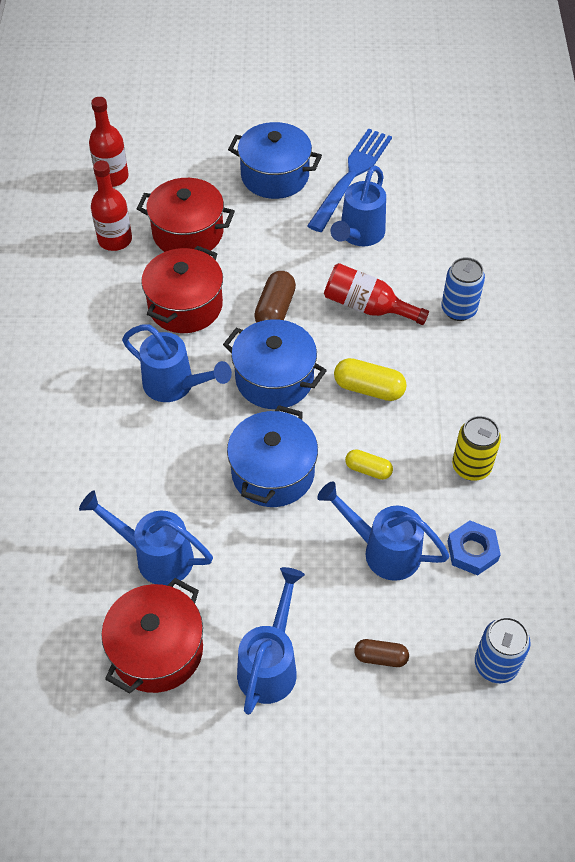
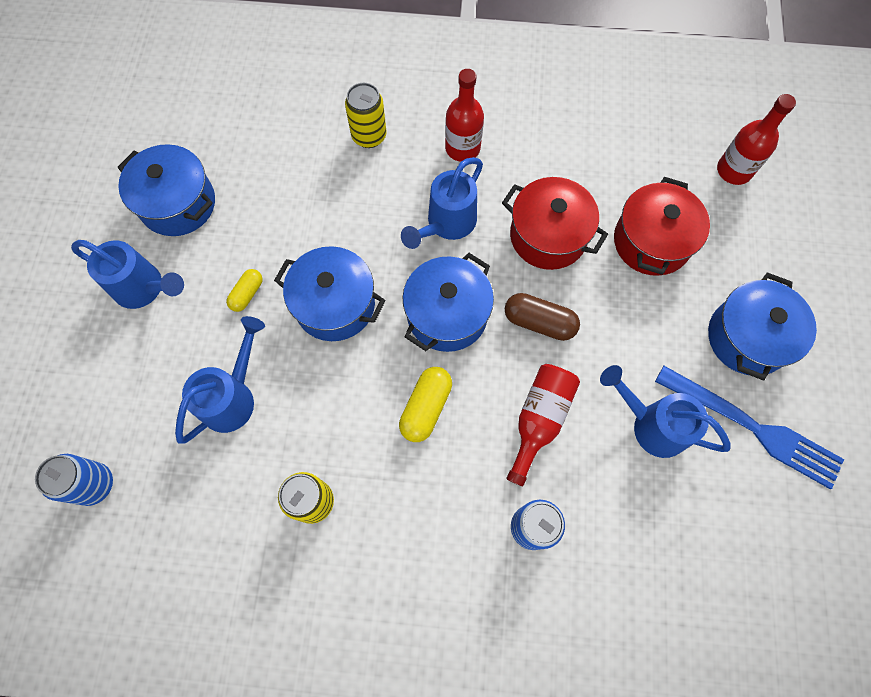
camera: 95 degrees right, 15 degrees up
blue watering can [79,491,213,585] -> none
red bottle [91,160,132,251] -> red bottle moved to [445,69,484,162]
red pot [101,578,203,694] -> blue pot [118,144,215,236]
yellow capsule [345,449,393,480] -> yellow capsule moved to [226,269,263,312]
brown capsule [354,639,409,667] -> none
blue nut [447,521,501,576] -> none
none -> yellow can [345,83,387,148]

